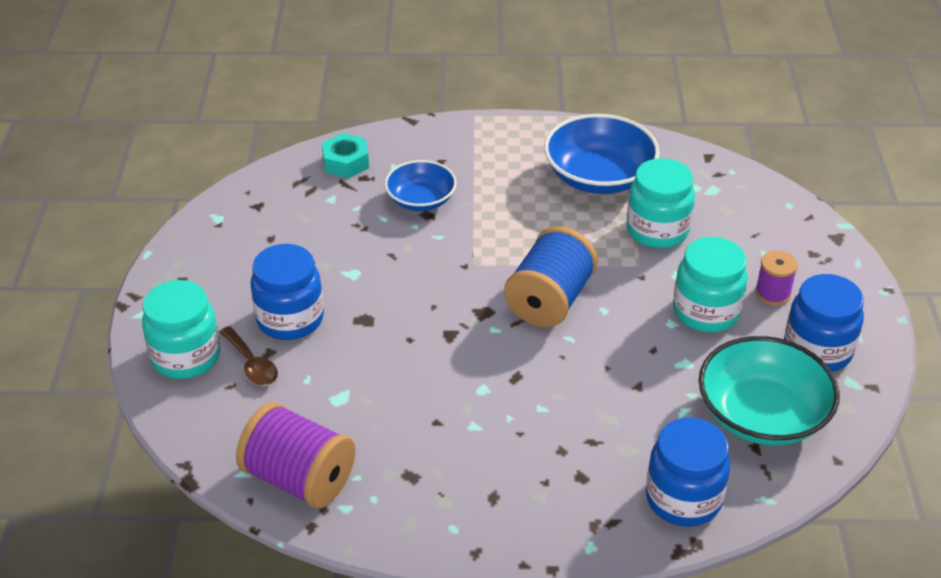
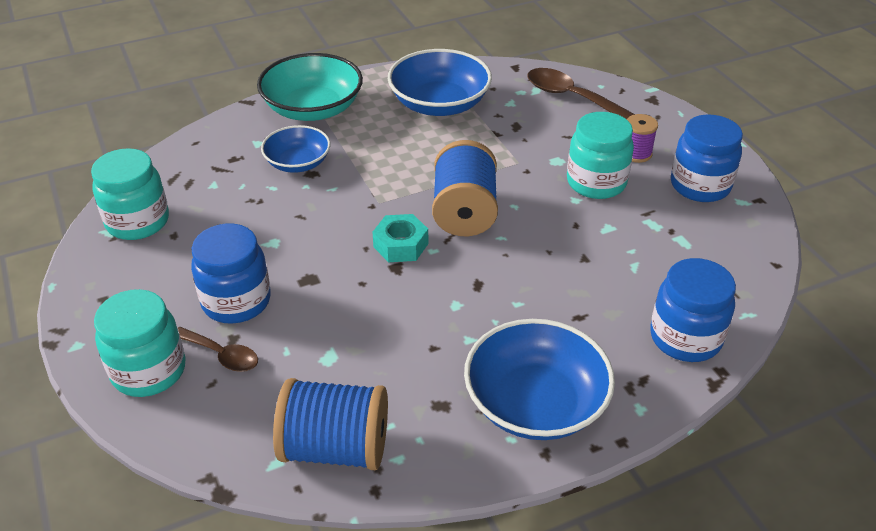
camera: 25 degrees left, 0 degrees up
purple spool [236,402,356,509] -> blue spool [273,378,388,470]
turquoise nut [322,133,369,178] -> turquoise nut moved to [373,214,428,262]
turquoise jar [626,158,695,248] -> turquoise jar moved to [91,148,169,240]
turquoise bowl [699,336,840,445] -> turquoise bowl moved to [257,53,363,121]
none -> blue bowl [464,319,615,440]
none -> brown spoon [528,68,635,119]

